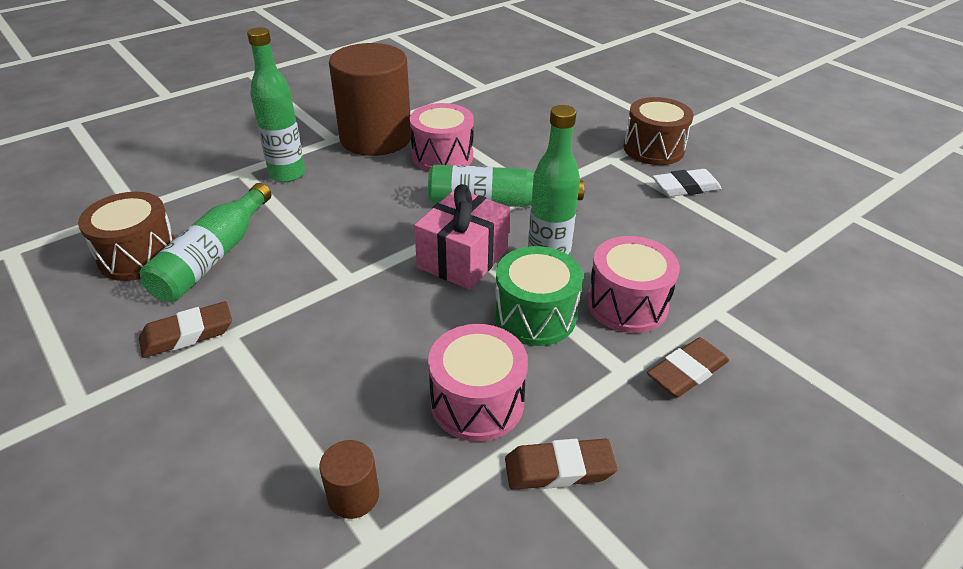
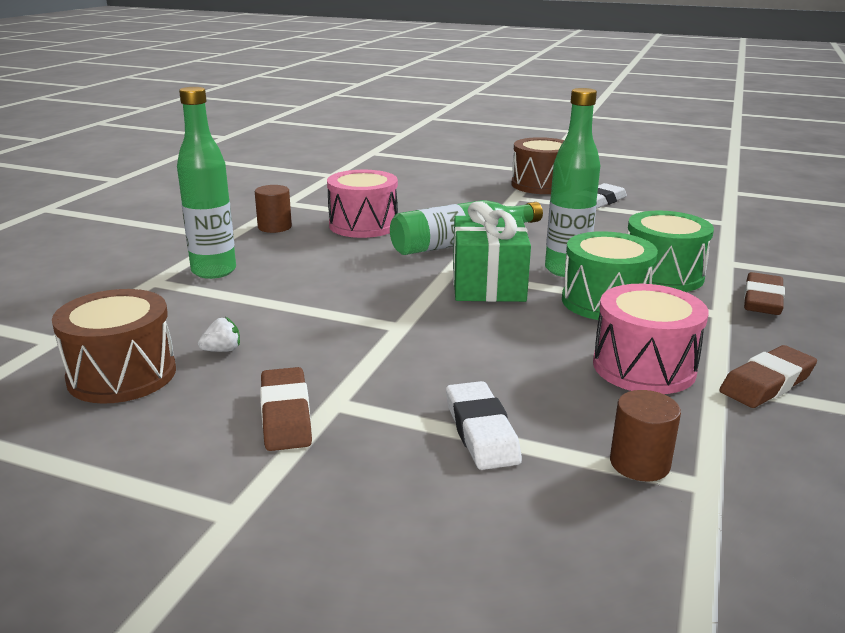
camera: 30 degrees left, 15 degrees down
brown eraser [139,301,232,358] -> brown eraser turned 45 degrees counterclockwise [260,367,312,451]
green bottle [140,183,271,302] -> white strawberry [198,317,240,352]
brown cylinder [329,43,411,156] -> brown cylinder [255,185,292,233], size x0.40
pink gift [414,184,510,290] -> green gift [453,201,531,302]
pink drum [587,236,680,333] -> green drum [627,211,714,292]
none -> white eraser [446,381,522,470]

